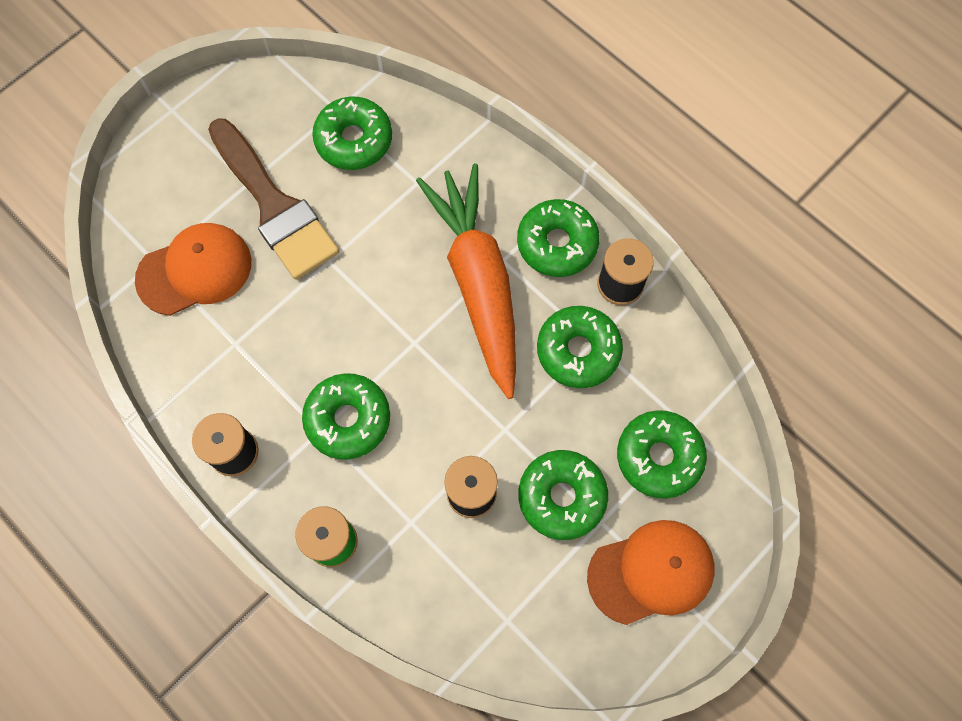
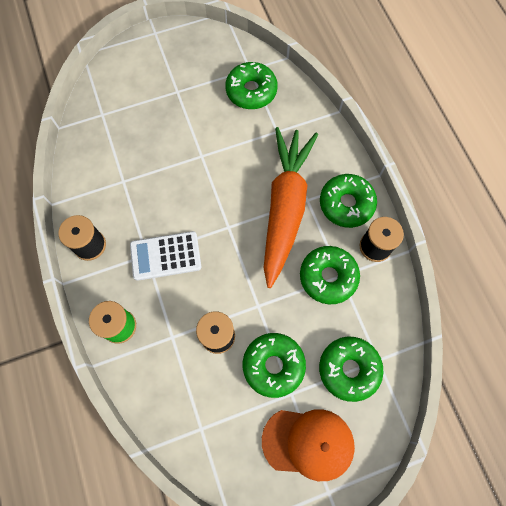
camera: 25 degrees right, 0 degrees up
orange cap [135,223,251,316] -> none
brown brush [208,118,339,280] -> none
green donut [302,373,390,460] -> white calculator [130,231,202,281]

